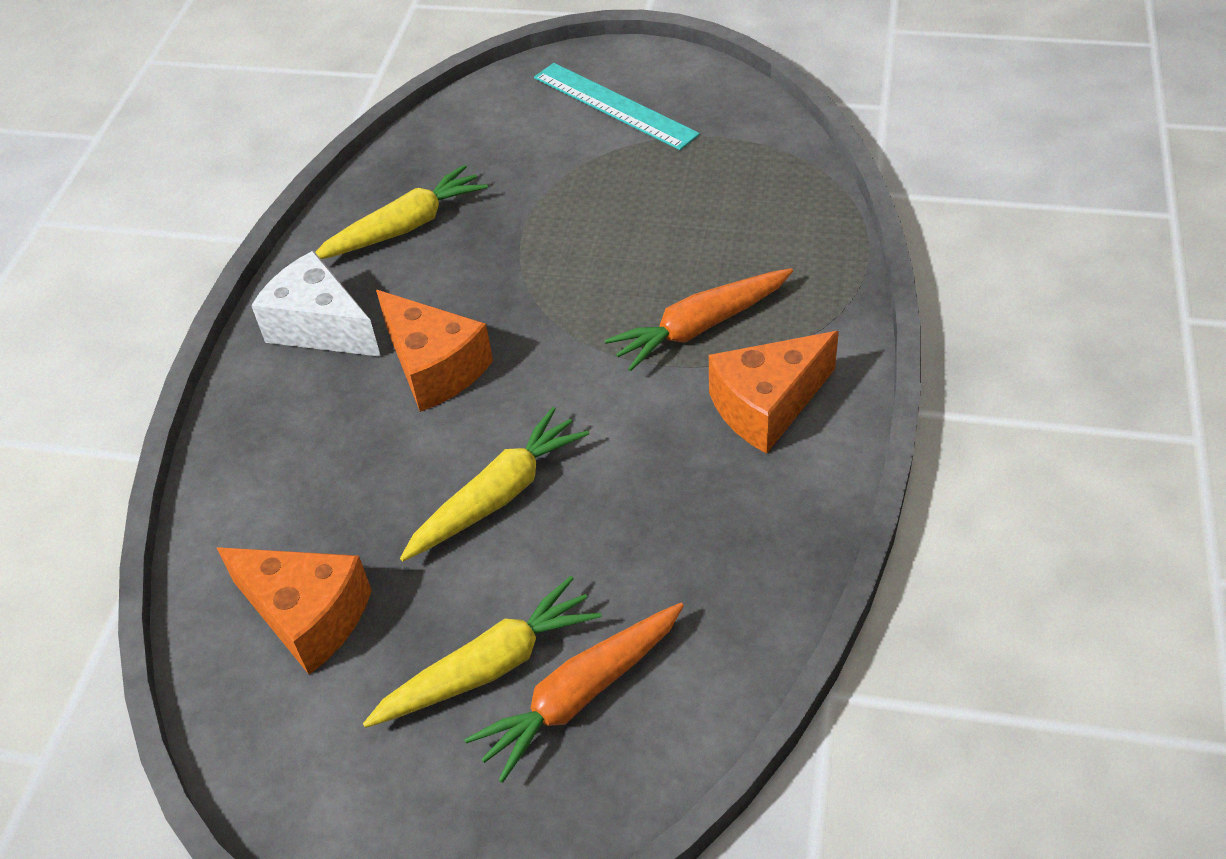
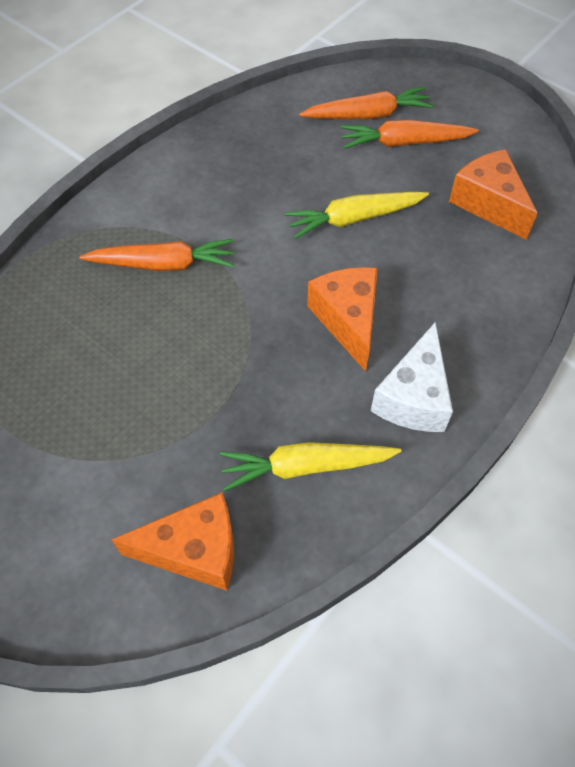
camera: 155 degrees left, 10 degrees up
white cheese [251,251,381,357] -> white cheese turned 45 degrees clockwise [371,322,453,432]
yellow carrot [363,576,601,728] -> orange carrot [340,120,479,149]
turquoise ruler [534,63,700,150] -> none
orange cheese [709,331,839,454] -> orange cheese moved to [111,492,234,591]

